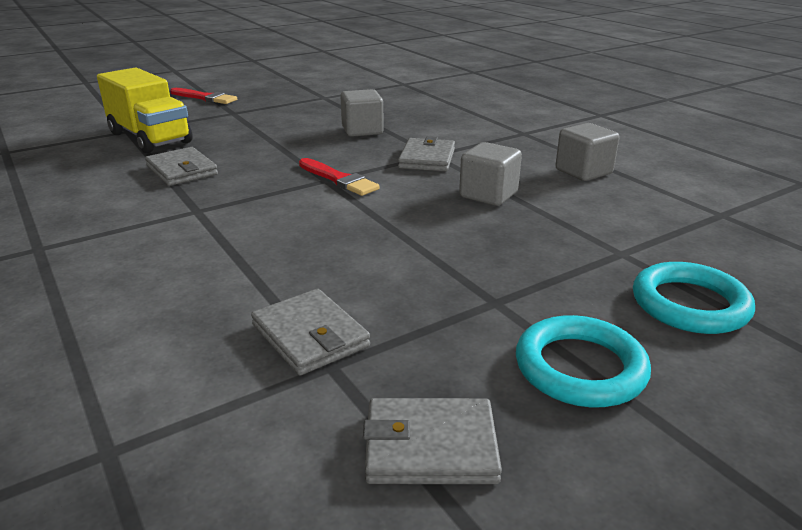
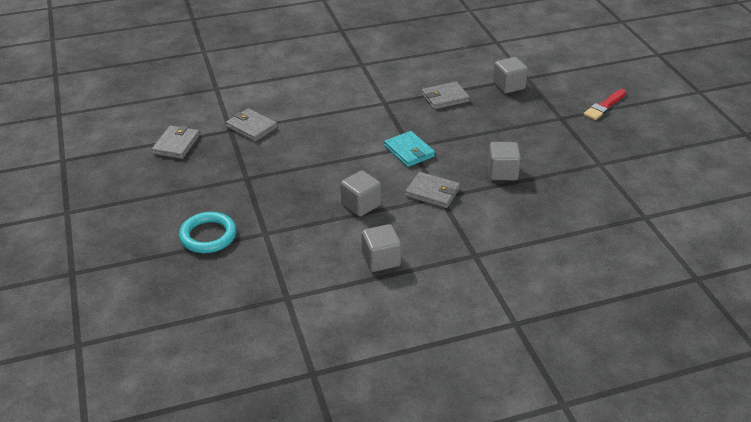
camera: 105 degrees right, 10 degrees up
yellow truck [97,67,193,153] -> grey cube [493,57,528,94]
grey wallet [251,289,370,375] -> grey wallet turned 60 degrees clockwise [226,108,277,142]
red brush [299,158,380,196] -> turquoise wallet [384,131,435,167]
turquoise ring [516,315,651,408] -> none

